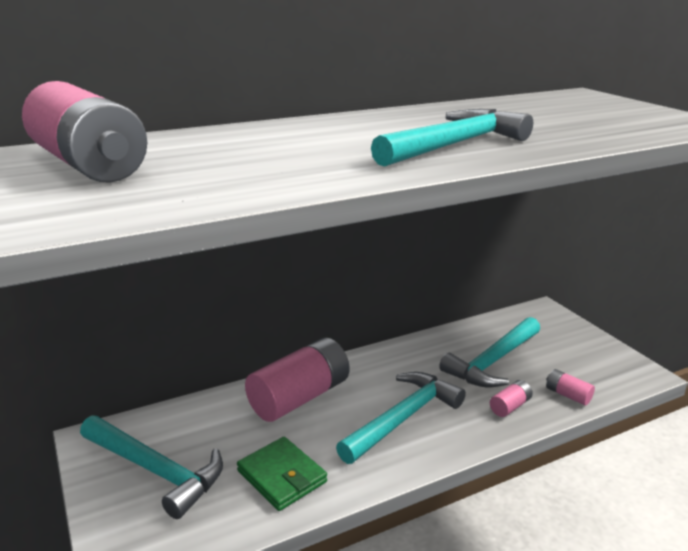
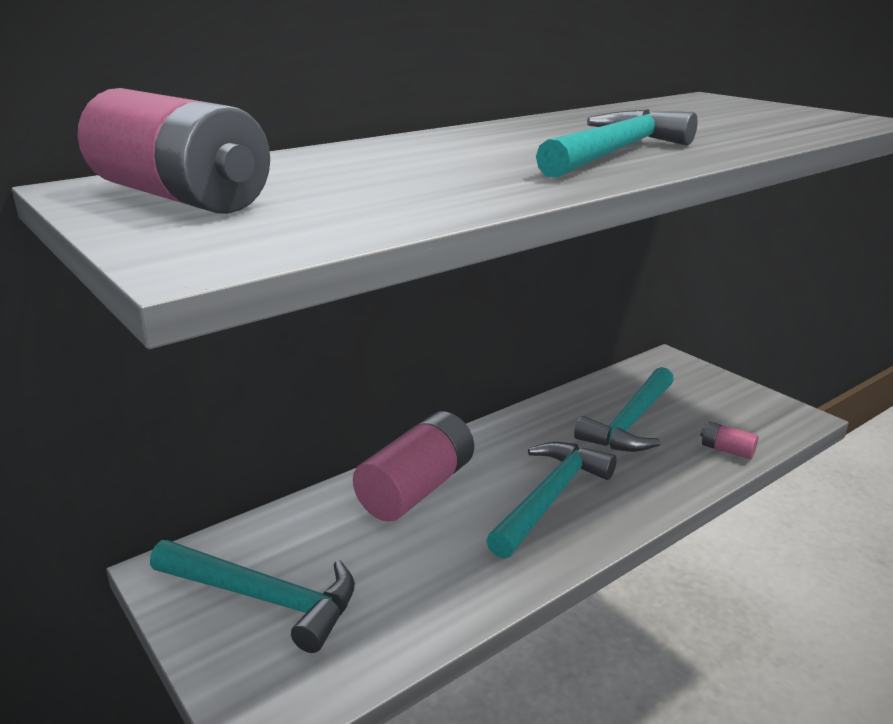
camera: 10 degrees left, 0 degrees up
green wallet [237,437,327,511] -> none
pink battery [490,380,533,417] -> none

